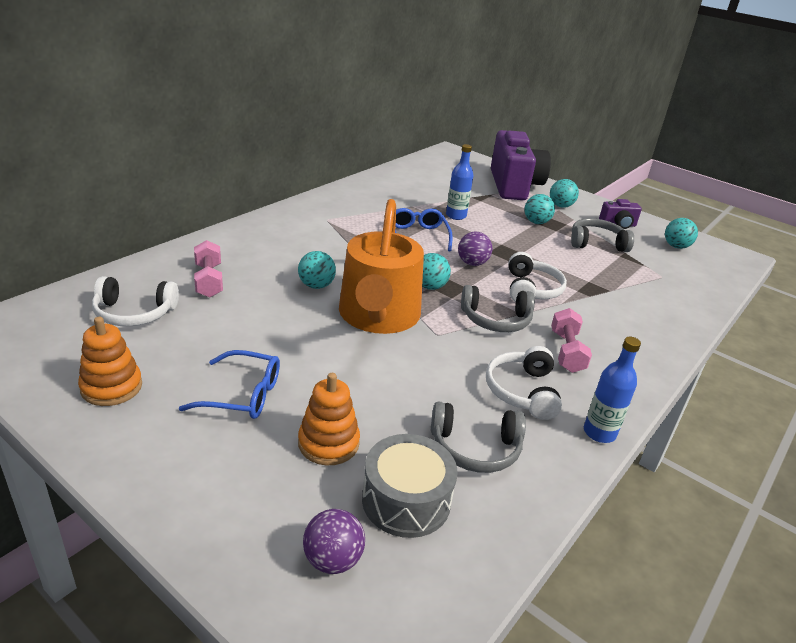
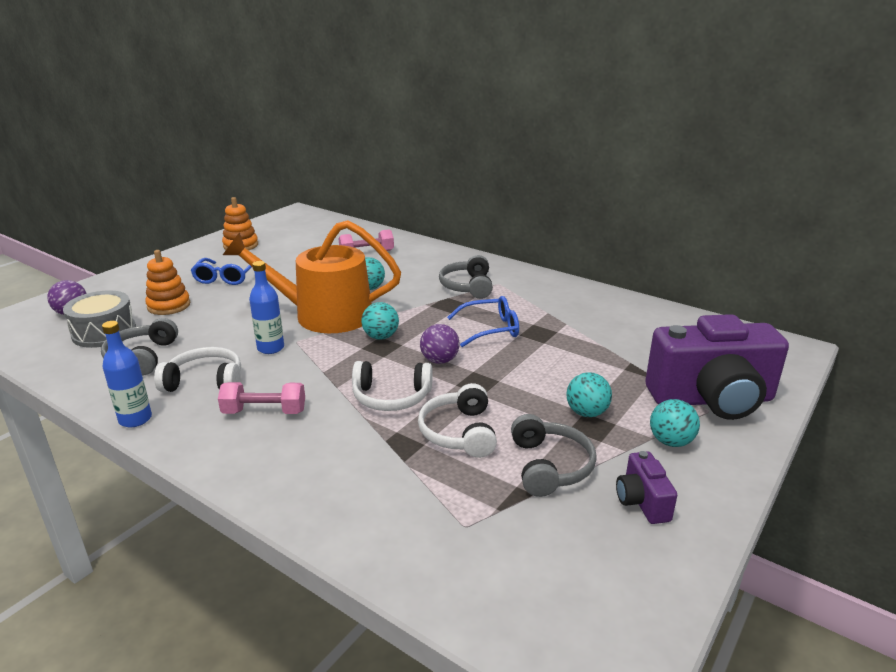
camera: 90 degrees right, 5 degrees down
white headphones [92,276,179,326] -> white headphones moved to [418,383,497,458]
blue bottle [446,144,473,220] -> blue bottle moved to [249,261,284,354]
grey headphones [461,285,535,332] -> grey headphones moved to [439,255,493,299]
turquoise ball [665,218,698,249] -> none

